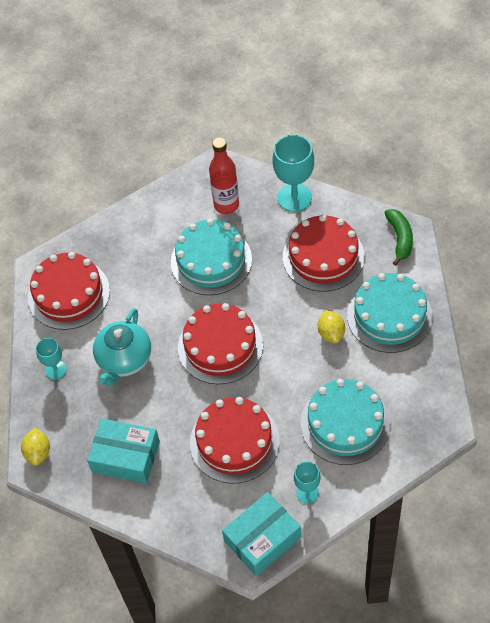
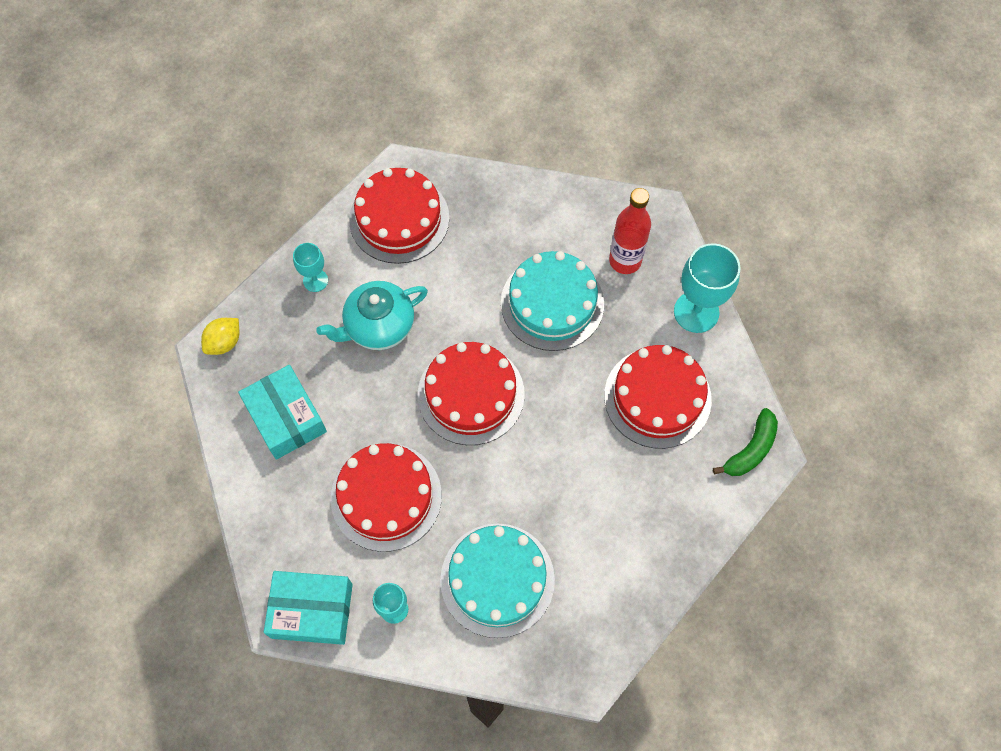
camera: 40 degrees right, 10 degrees up
yellow lemon [318,310,345,343] -> none
turquoise cake [347,273,433,353] -> none

